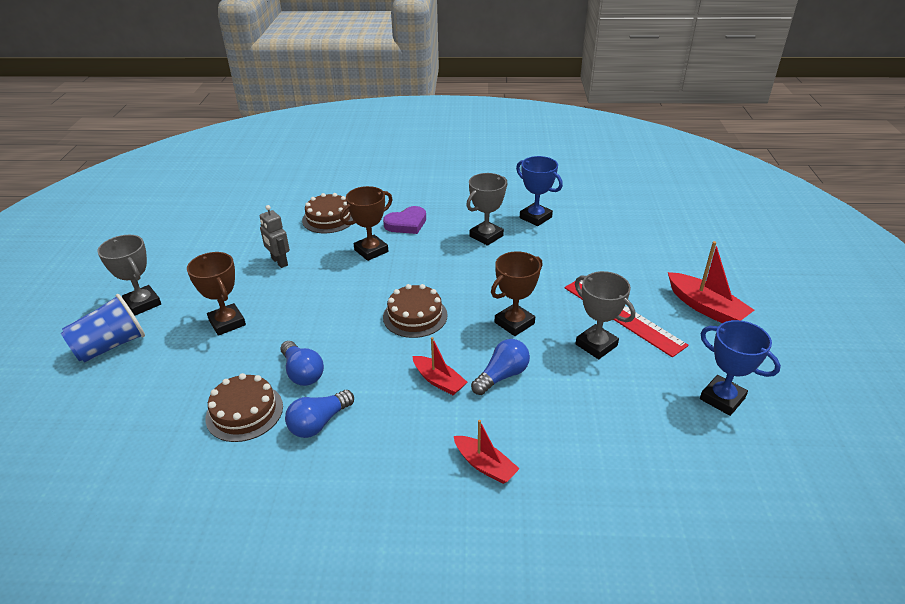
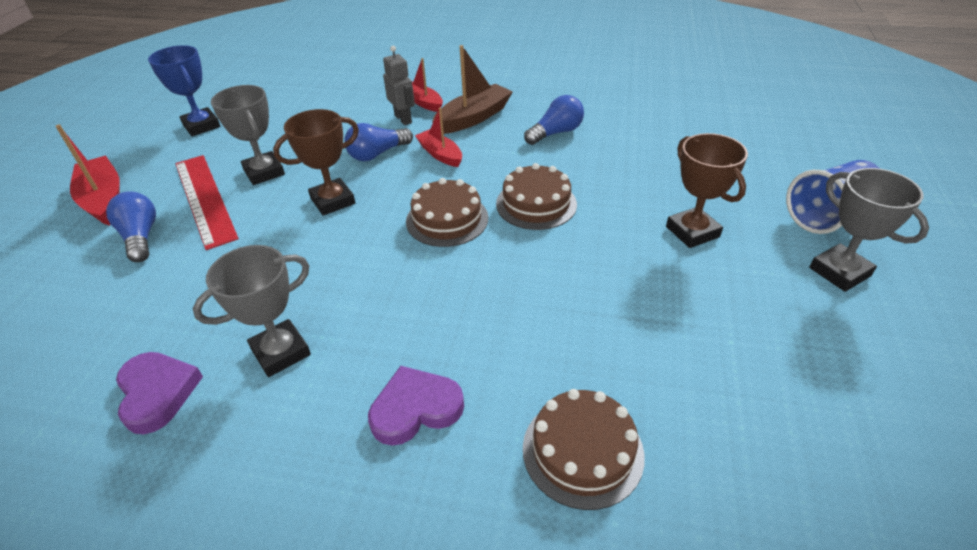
camera: 170 degrees left, 5 degrees up
brown cake [206,373,283,442] -> brown cake moved to [496,163,577,230]
grey robot [260,205,290,268] -> grey robot moved to [383,46,415,125]
blue light bulb [281,341,324,386] -> blue light bulb moved to [106,191,156,262]
brown trophy [340,186,393,261] -> none
blue trophy [516,156,563,226] -> purple heart [116,352,203,434]
none -> brown boat [432,45,513,134]

